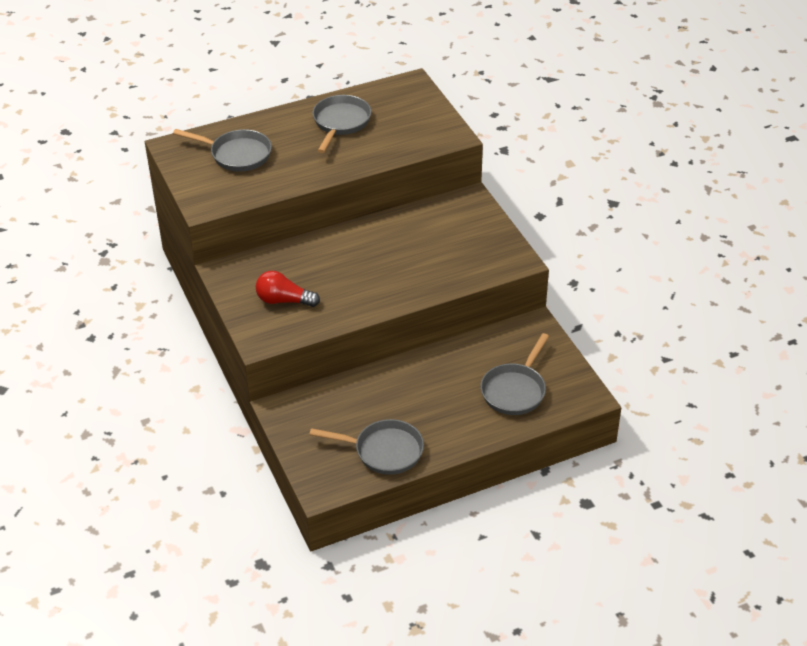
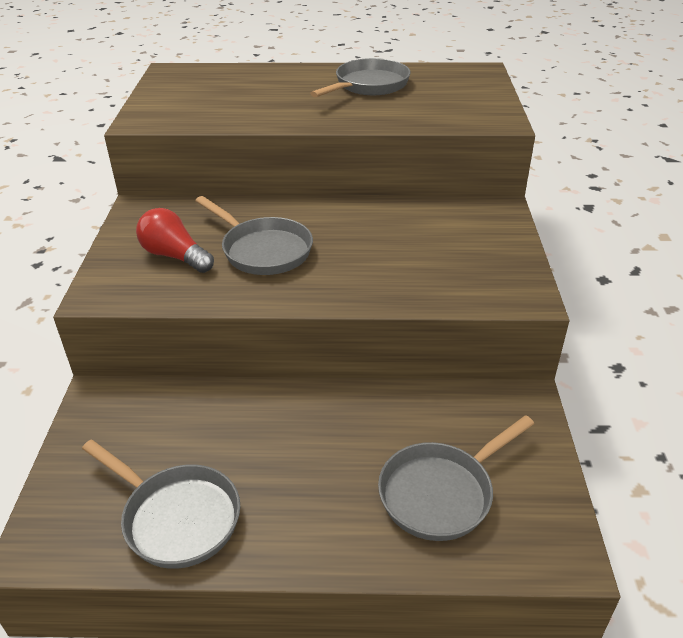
camera: 25 degrees right, 5 degrees down
grey pan [173,129,272,171] -> grey pan moved to [195,196,313,275]

